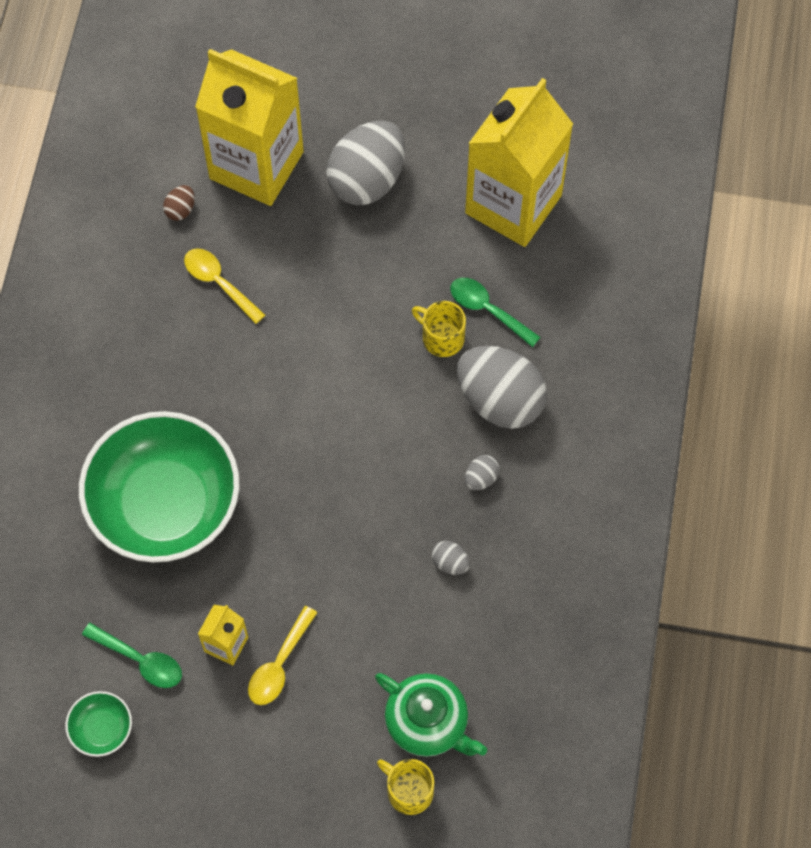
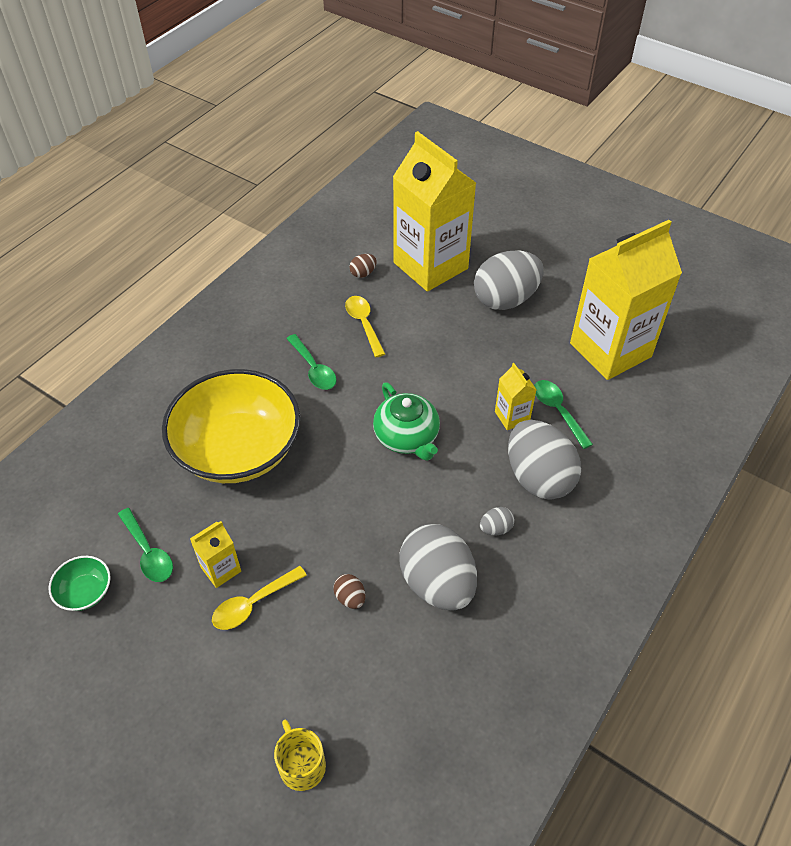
camera: 25 degrees right, 15 degrees down
green bowl [79,411,240,563] -> yellow bowl [162,369,300,483]
green teapot [375,673,487,757] -> green teapot moved to [373,382,440,461]
yellow mug [412,301,466,357] -> yellow carton [495,363,537,430]
grey egg [432,541,470,575] -> grey egg [400,524,477,611], size x2.44
none -> green spoon [286,334,337,390]
none -> brown egg [334,574,365,609]

